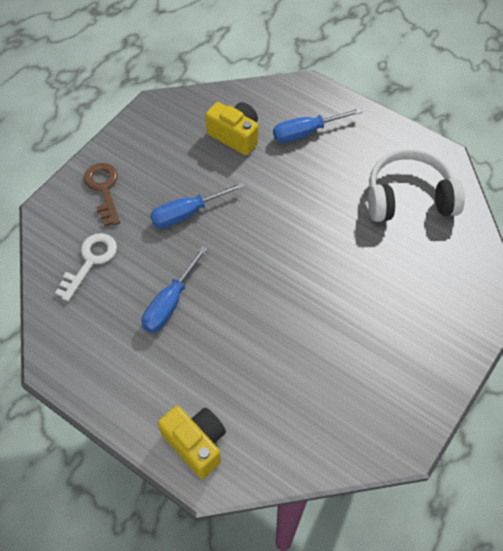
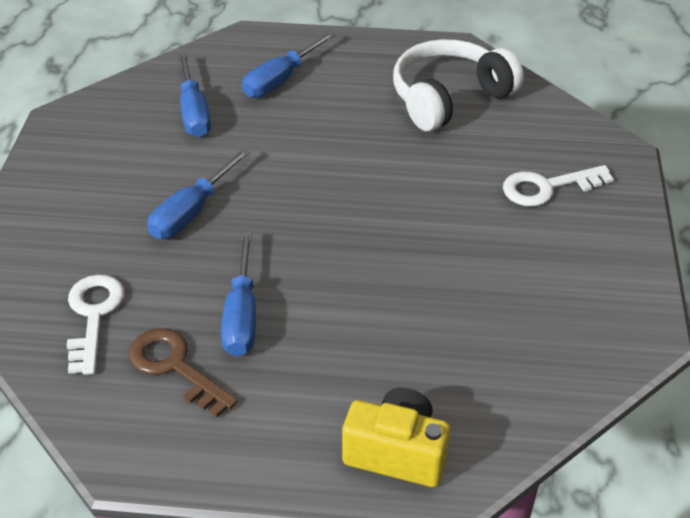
camera: 30 degrees left, 15 degrees down
brown key [84,163,120,226] -> brown key moved to [129,328,238,417]
yellow camera [205,102,258,155] -> blue screwdriver [178,53,211,137]
none -> white key [503,165,614,206]

